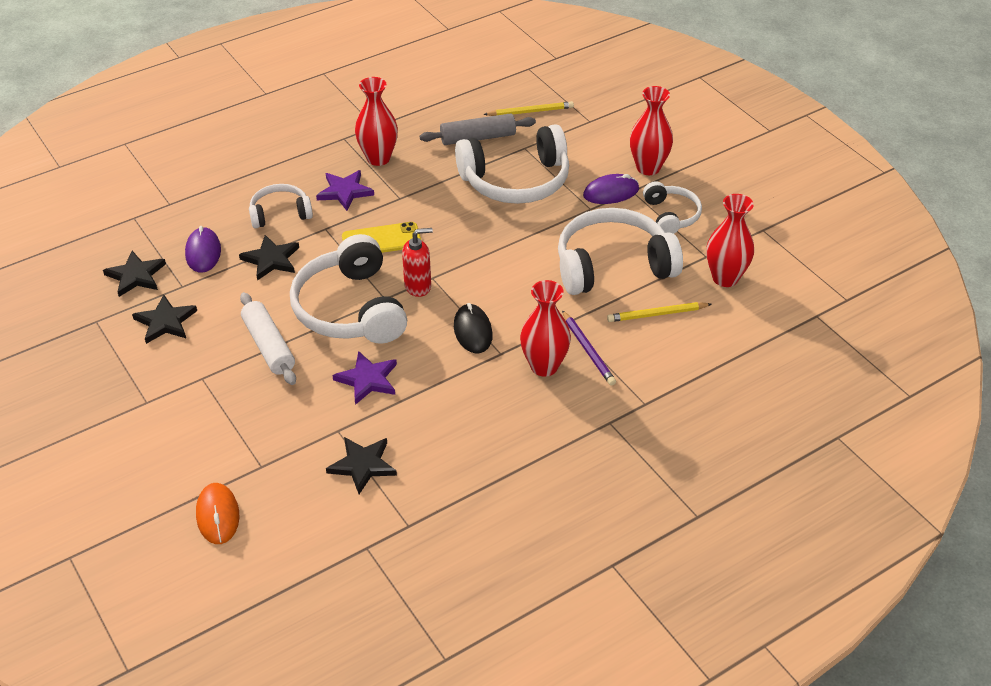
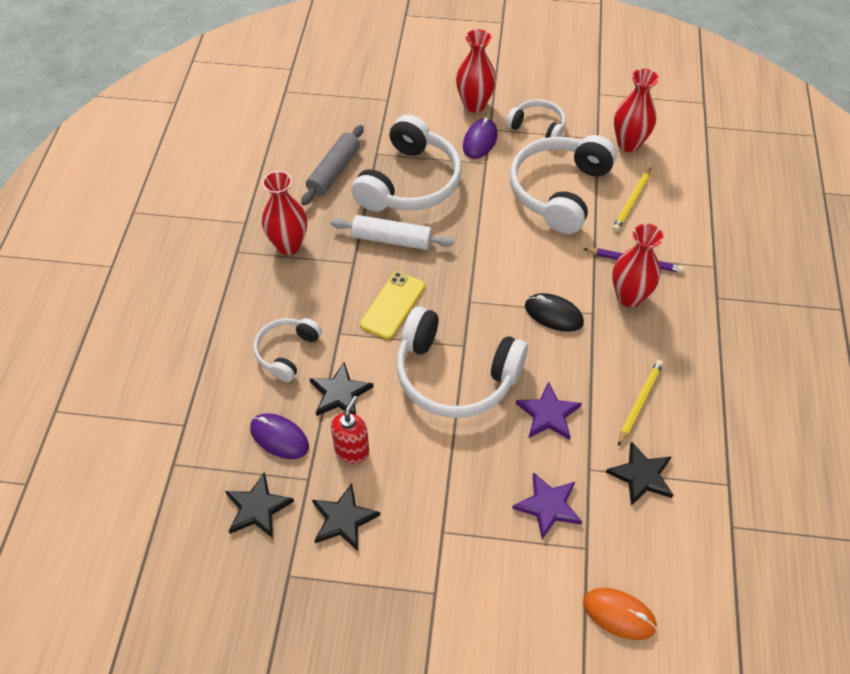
camera: 50 degrees left, 10 degrees up
white rolling pin [240,292,296,385] -> white rolling pin moved to [331,215,454,250]
purple star [316,170,374,211] -> purple star moved to [512,472,582,539]
red soap dispenser [402,228,433,297] -> red soap dispenser moved to [331,396,369,464]
yellow pencil [483,101,574,116] -> yellow pencil moved to [618,360,664,446]

